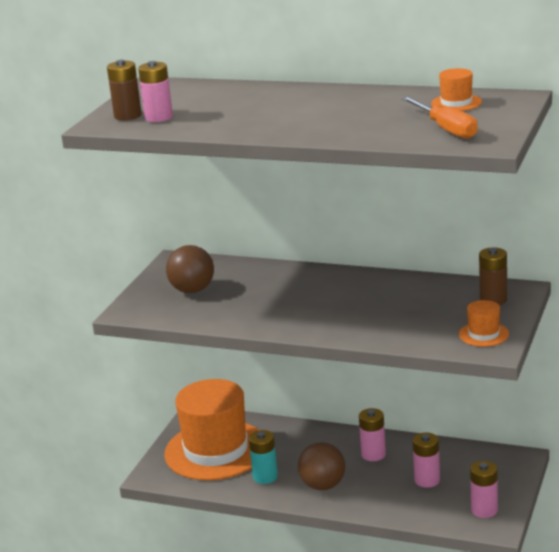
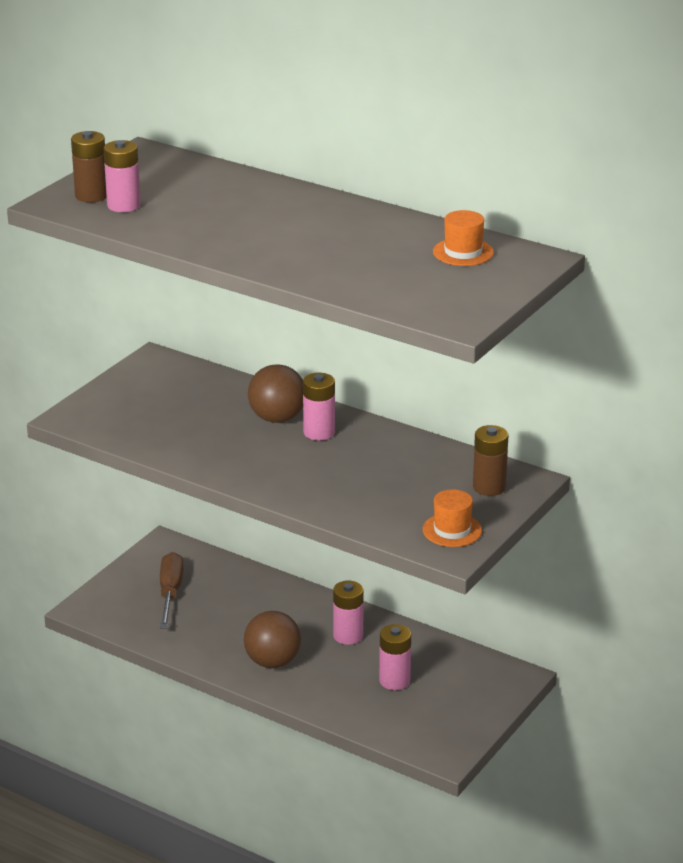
camera: 10 degrees right, 5 degrees up
orange hat [164,379,259,480] -> brown screwdriver [160,552,184,628]
brown ball [166,245,214,293] -> brown ball moved to [248,364,303,423]
turquoise battery [249,430,278,484] -> none
orange screwdriver [401,96,478,139] -> none
pink battery [470,461,498,518] -> pink battery moved to [303,373,335,441]

